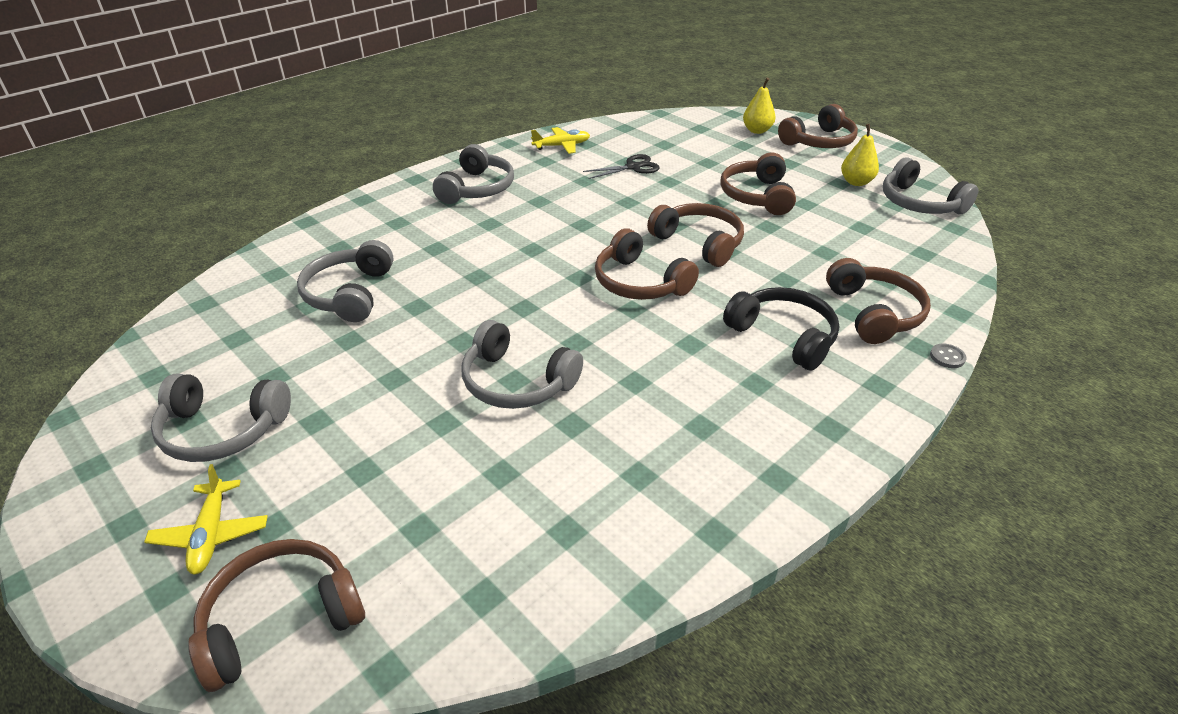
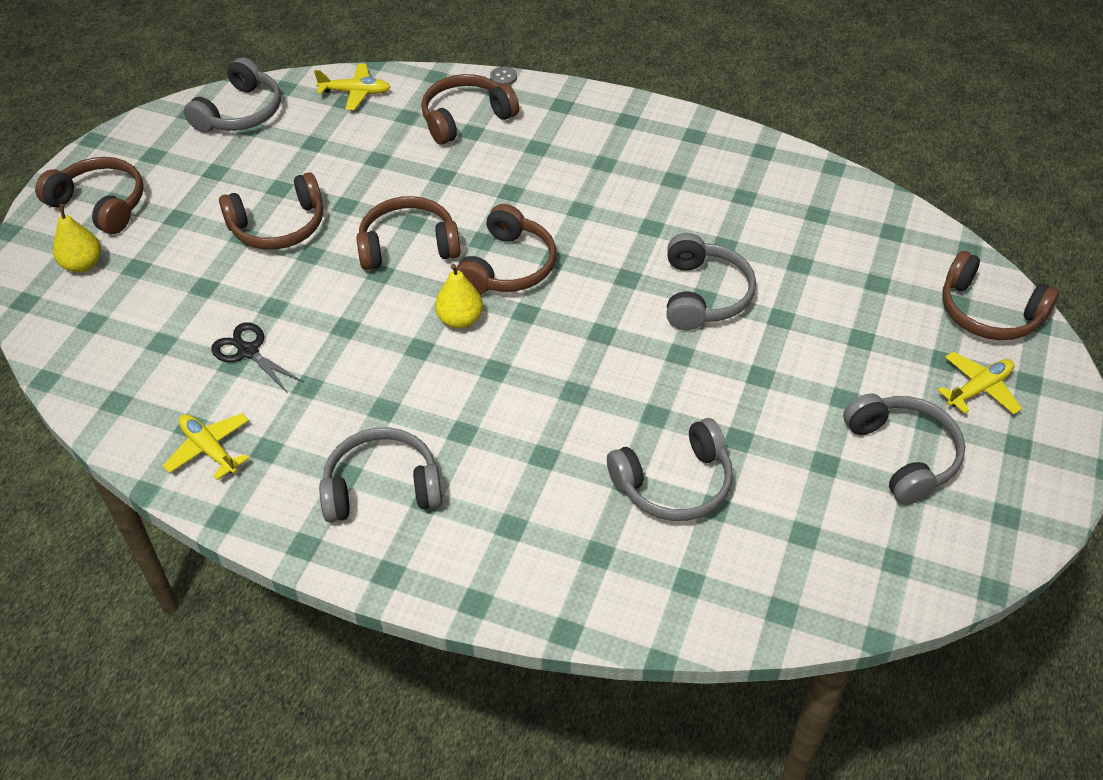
camera: 115 degrees left, 10 degrees up
brown headphones [647,203,744,267] -> brown headphones turned 60 degrees clockwise [356,196,460,270]
black headphones [723,287,839,371] -> none
yellow pear [841,124,879,186] -> yellow pear moved to [435,264,483,329]
none -> yellow plane [314,64,390,110]

